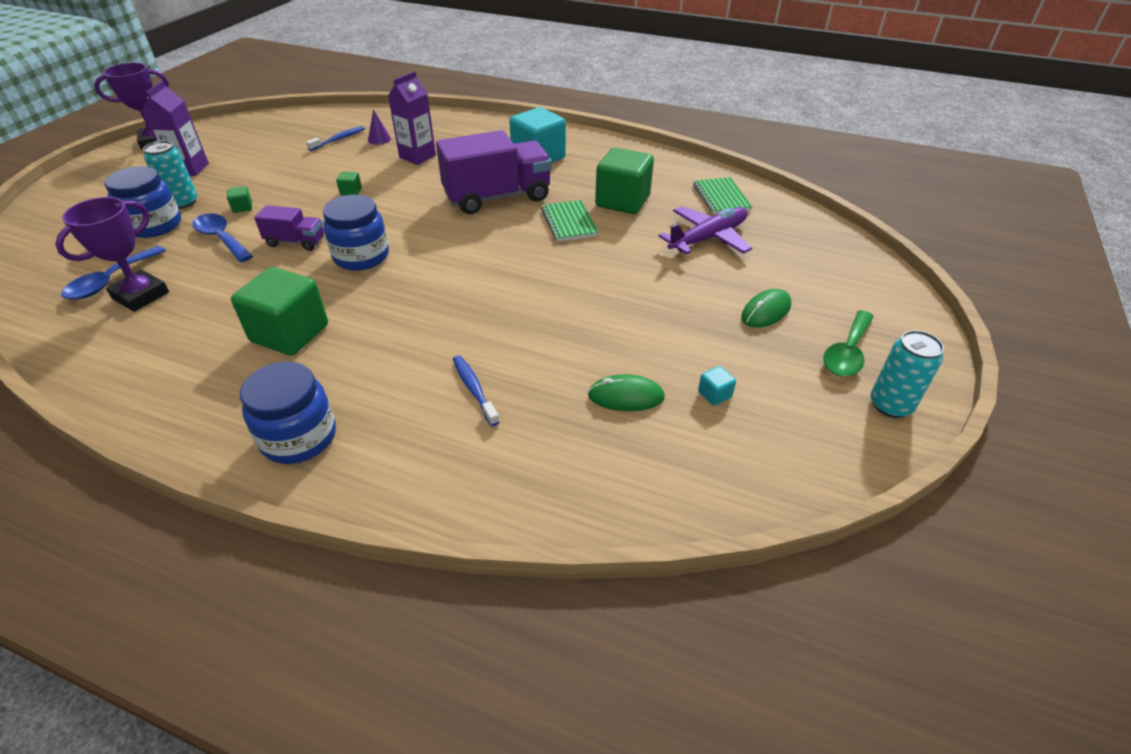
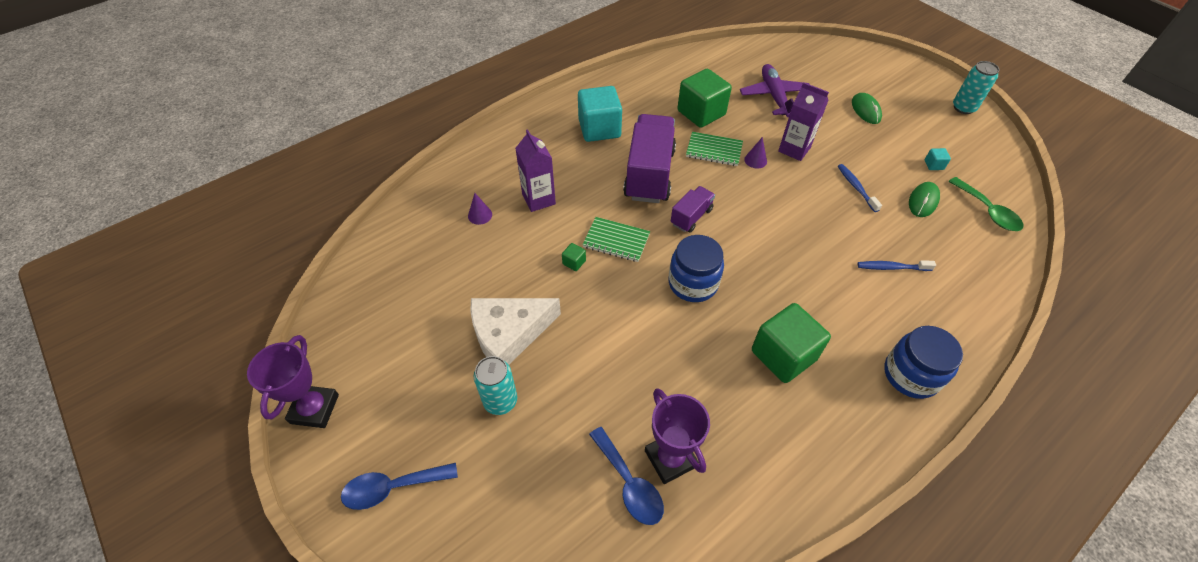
camera: 60 degrees left, 10 degrees up
blue jar [104,166,181,238] -> none
purple carton [142,81,209,176] -> purple carton moved to [778,82,829,161]
blue spoon [192,213,253,262] -> blue spoon moved to [341,463,458,510]
green cube [227,186,252,213] -> none
purple truck [254,205,324,251] -> purple truck moved to [671,186,715,233]
blue toothbrush [306,126,365,151] -> blue toothbrush moved to [838,164,882,212]
green notebook [693,177,752,214] -> green notebook moved to [583,217,650,262]
green spoon [823,310,874,376] -> green spoon moved to [948,177,1024,231]
none -> white cheese [470,298,561,365]
none -> purple cone [744,137,767,168]

